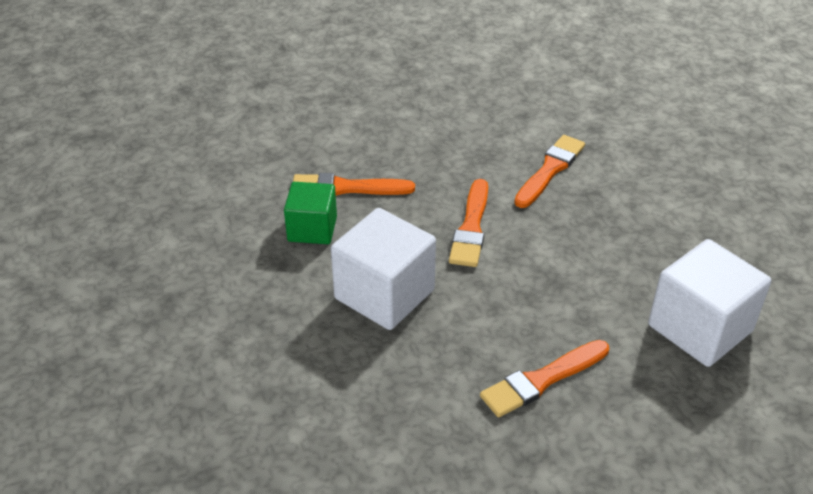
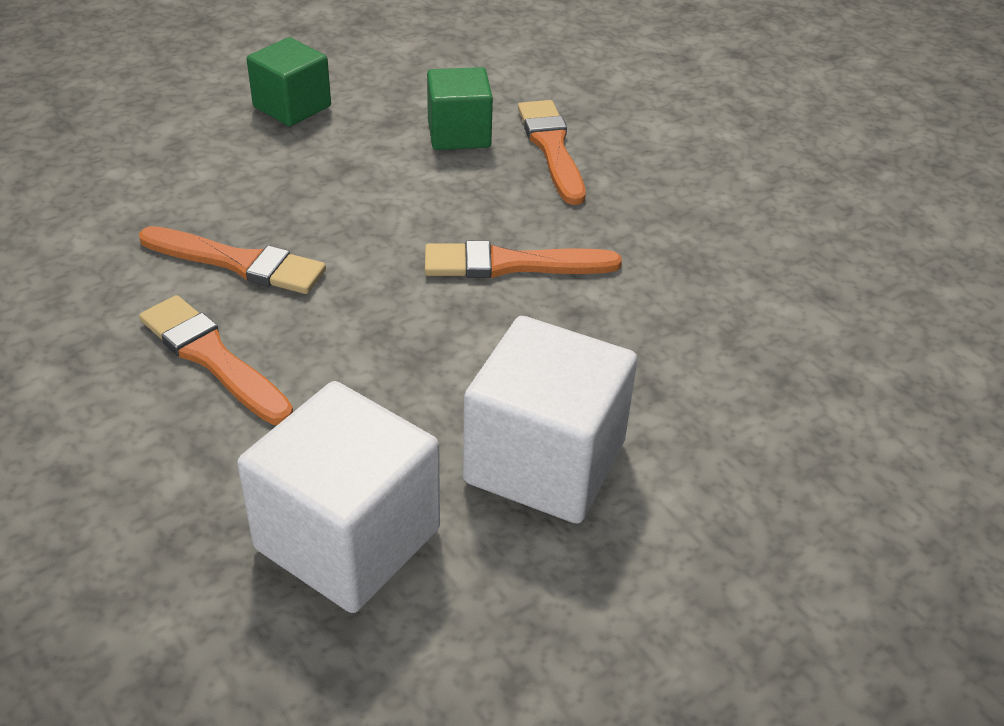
camera: 75 degrees right, 0 degrees up
white cube [331,208,436,330] -> white cube moved to [463,316,637,524]
orange brush [514,135,585,208] -> orange brush moved to [139,226,326,294]
none -> green cube [247,37,331,126]

